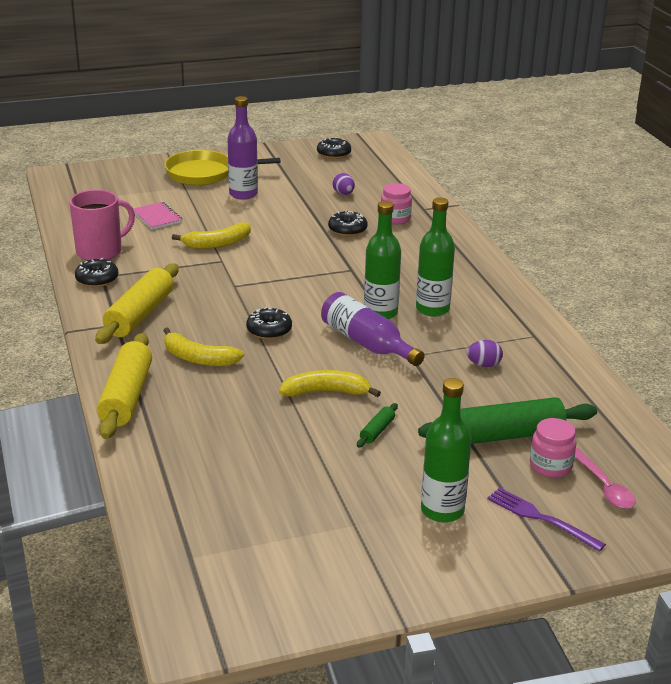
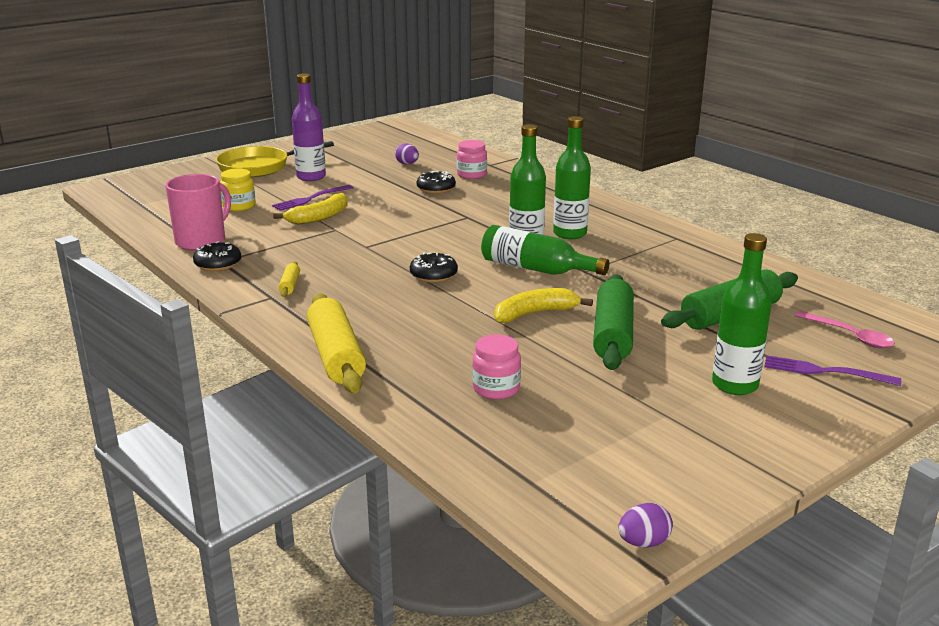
camera: 20 degrees left, 5 degrees down
yellow rolling pin [95,263,179,344] -> yellow rolling pin [279,261,300,297], size x0.44
pink notebook [133,202,183,230] -> yellow jar [220,168,255,211]
yellow banana [163,327,244,366] -> none
black donut [317,137,351,159] -> none
purple bottle [321,292,425,366] -> green bottle [481,225,609,275]
green rolling pin [357,403,398,448] -> green rolling pin [593,274,634,370], size x2.26
purple egg [467,340,503,367] -> purple egg moved to [618,503,673,547]
pink jar [530,418,576,478] -> pink jar moved to [472,334,521,399]
none -> purple fork [272,185,354,211]

